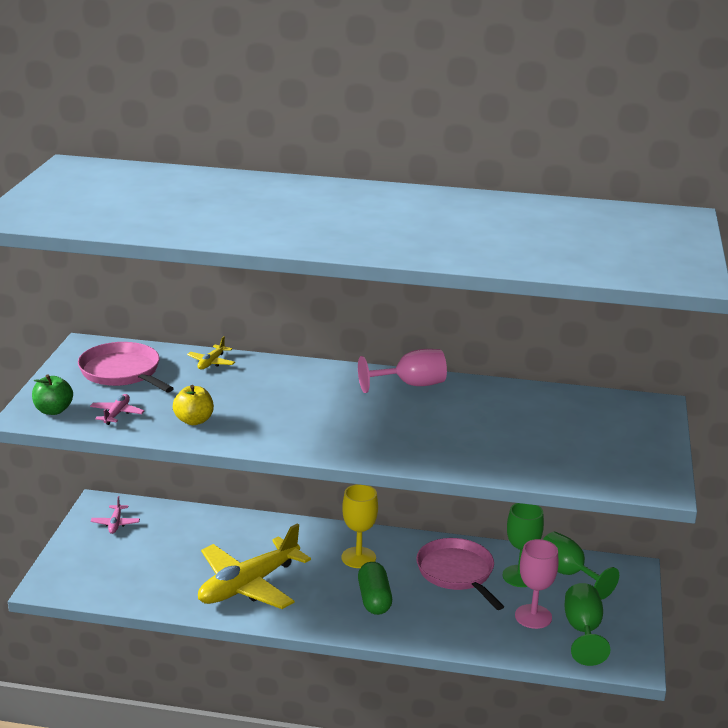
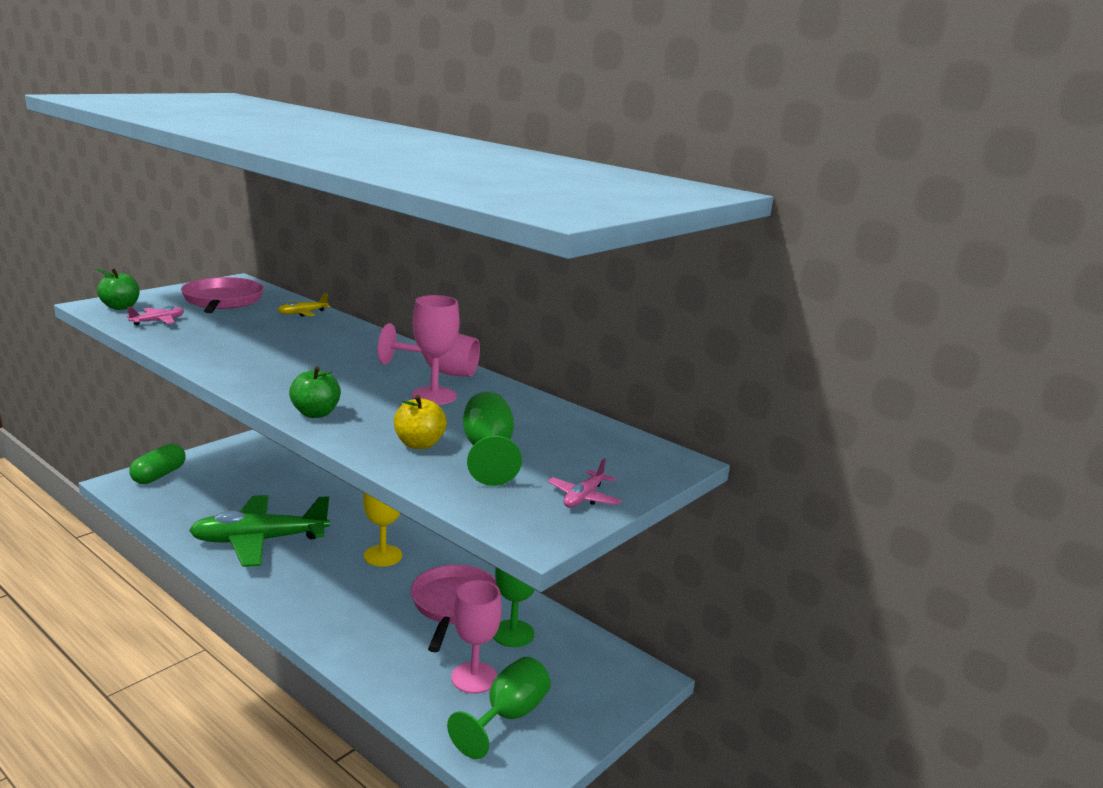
camera: 30 degrees right, 5 degrees down
pink plane [91,496,140,534] -> pink plane moved to [548,459,622,508]
yellow apple [173,385,214,425] -> yellow apple moved to [394,395,447,449]
yellow plane [198,523,311,609] -> green plane [189,495,330,567]
green capsule [358,562,392,615] -> green capsule moved to [129,443,185,484]
green goblet [543,532,619,600] -> green goblet moved to [463,392,522,486]
none -> green apple [289,366,341,418]
none -> pink goblet [412,295,460,405]

